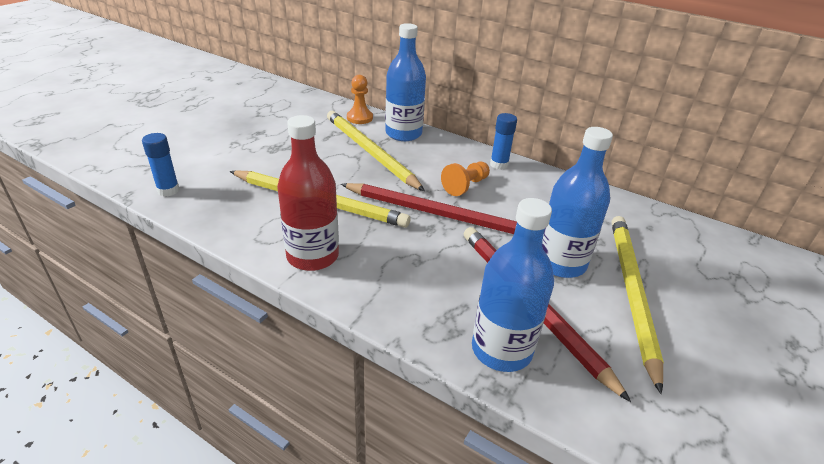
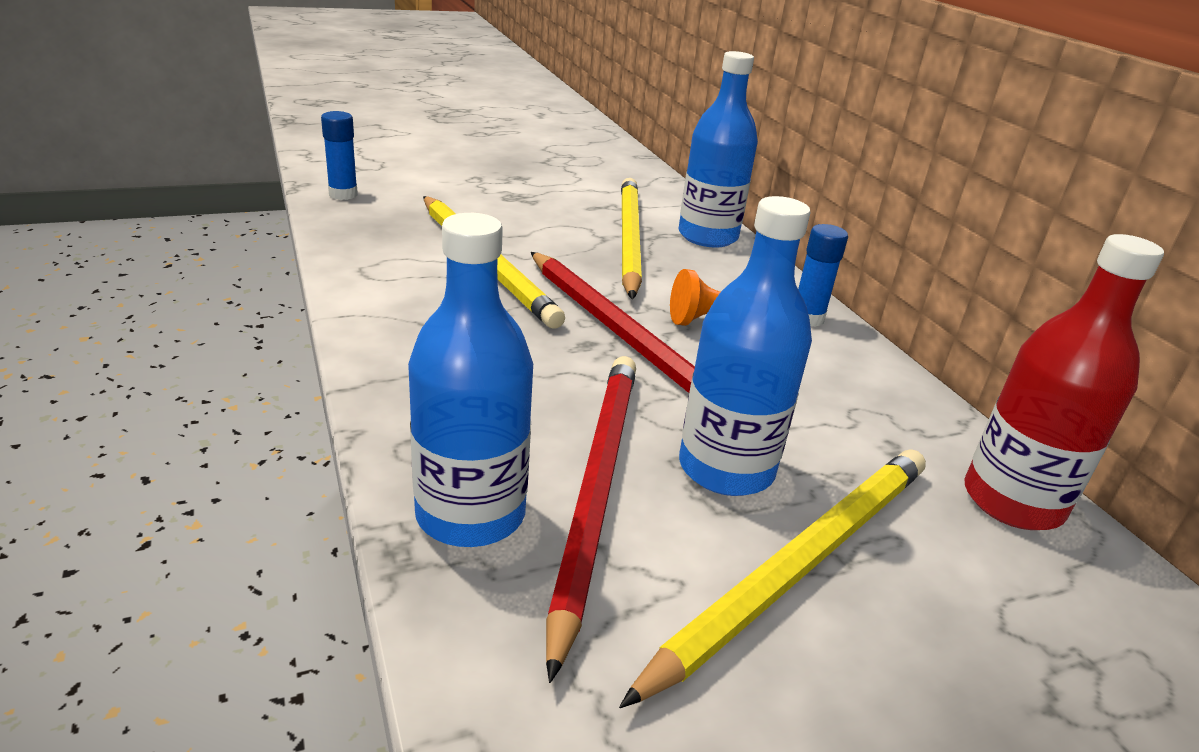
camera: 35 degrees right, 5 degrees down
red bottle [277,115,339,271] -> red bottle moved to [965,234,1164,530]
orange pawn [347,75,373,124] -> none

